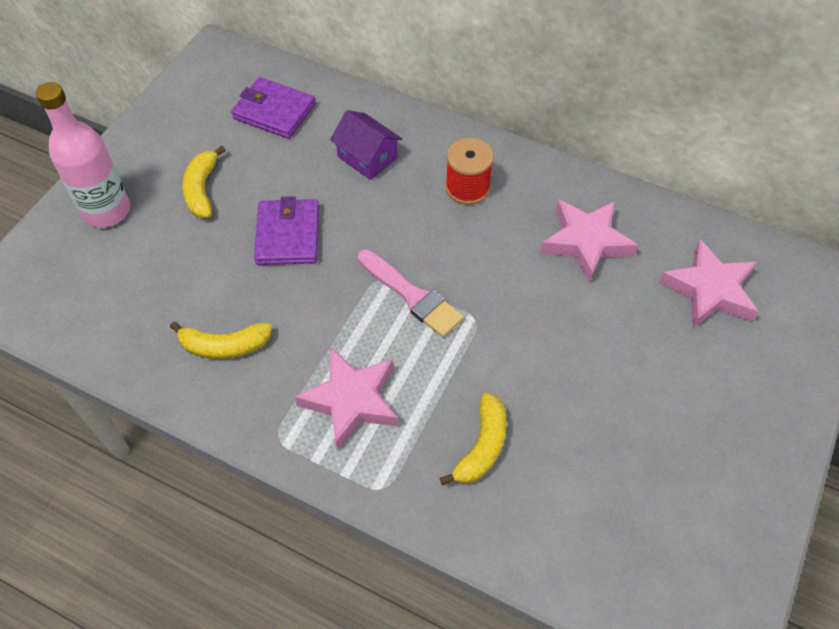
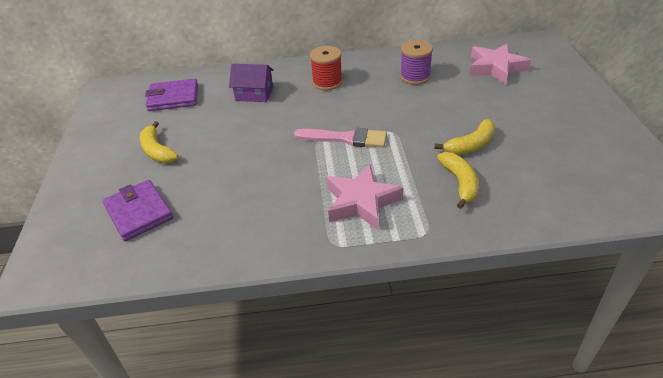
camera: 30 degrees left, 15 degrees down
pink bottle [36,82,130,228] -> none
yellow banana [170,322,272,359] -> yellow banana moved to [435,119,495,155]
purple wallet [254,196,319,265] -> purple wallet moved to [102,180,173,241]
pink star [540,199,638,283] -> purple spool [400,40,433,85]

